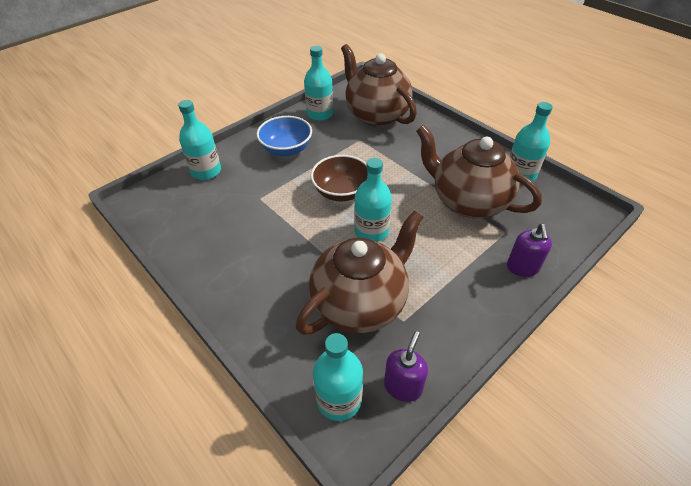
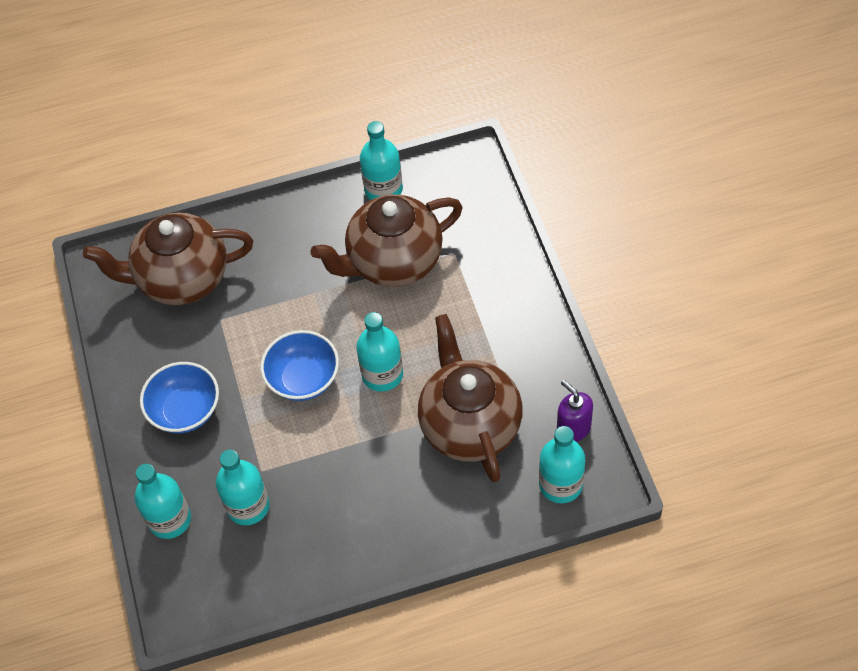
camera: 60 degrees left, 10 degrees up
turquoise bottle [304,46,333,121] -> turquoise bottle moved to [216,450,269,525]
brown bowl [311,155,368,201] -> blue bowl [261,330,339,401]
purple soap dispenser [507,224,552,277] -> none

